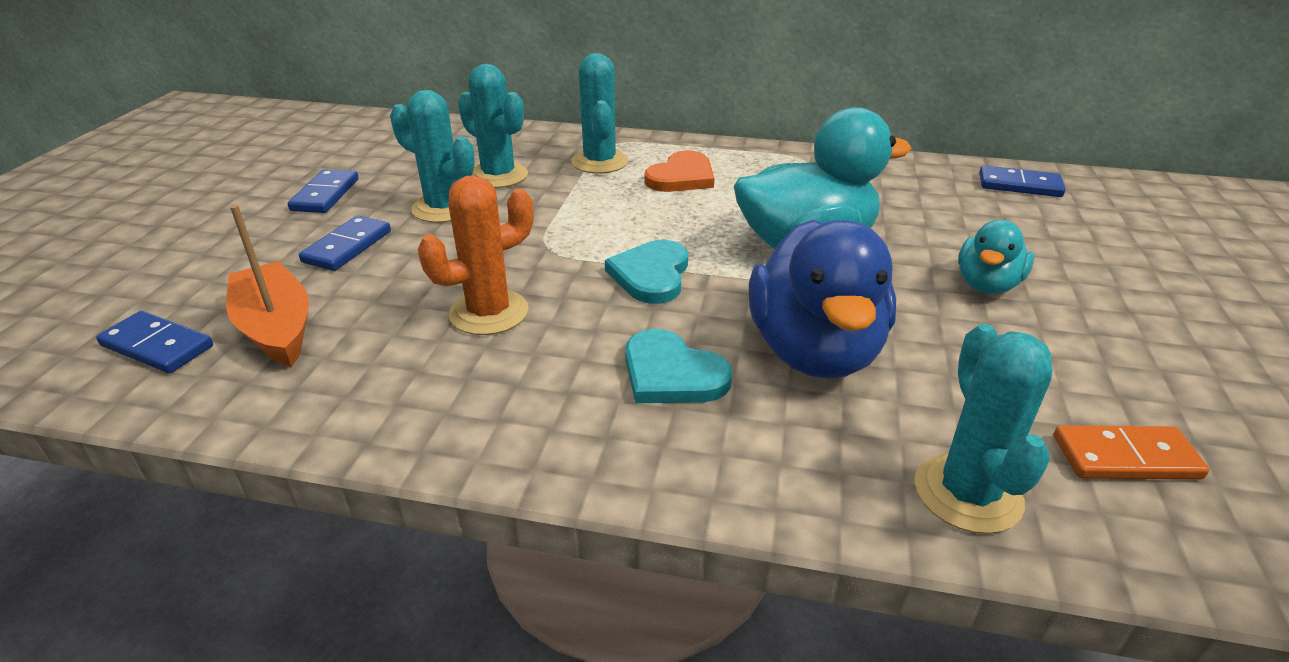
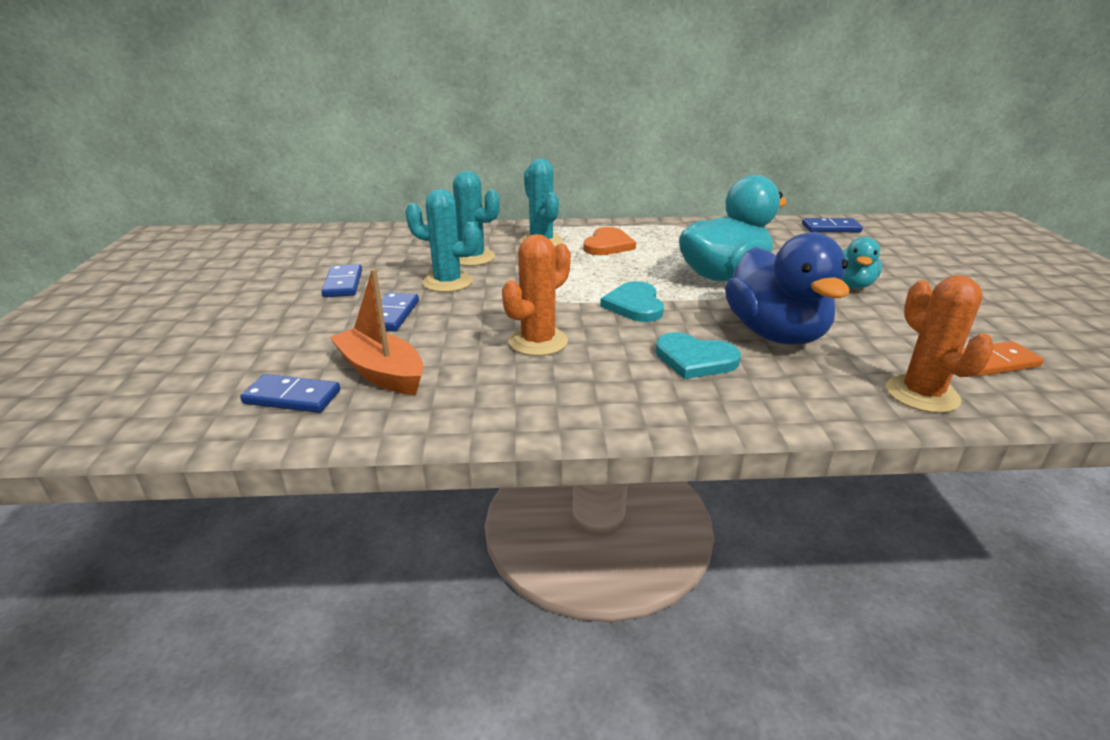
camera: 15 degrees left, 5 degrees down
turquoise cactus [915,324,1053,534] -> orange cactus [886,275,994,413]

